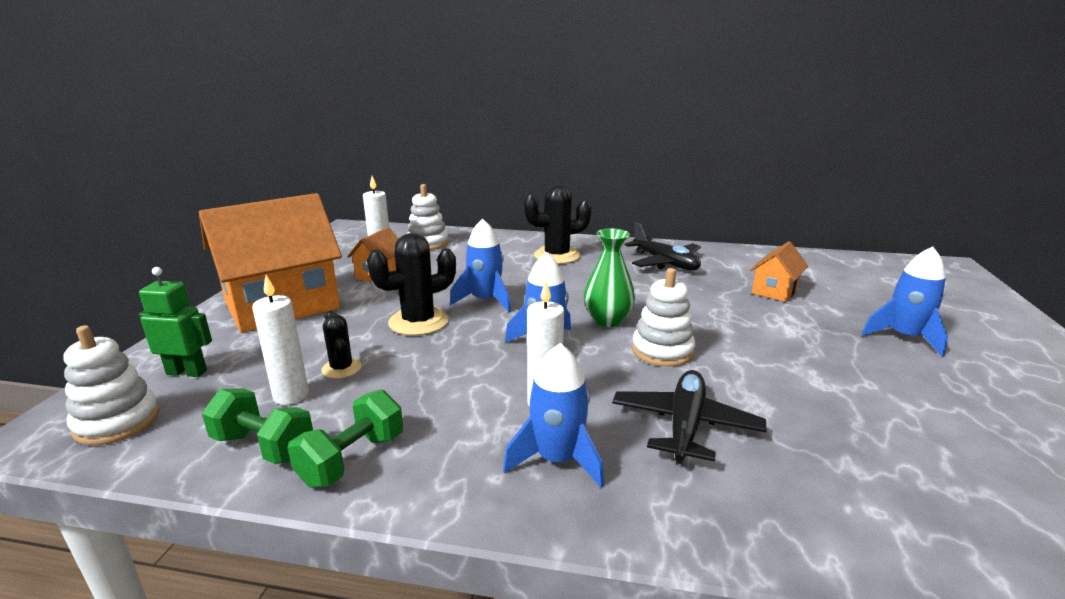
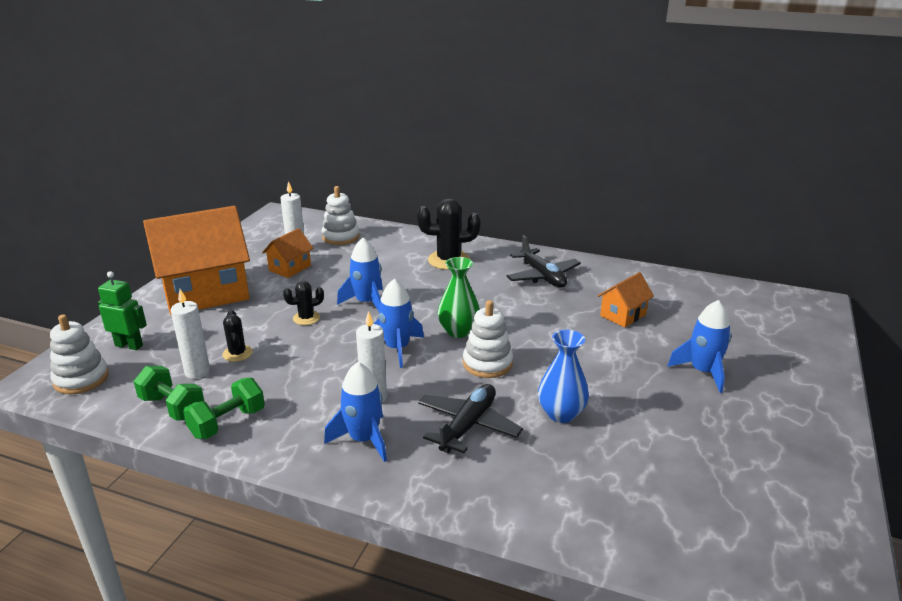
camera: 10 degrees right, 5 degrees up
black cactus [367,233,456,336] -> black cactus [283,281,324,325], size x0.56
none -> blue vase [538,330,589,423]

